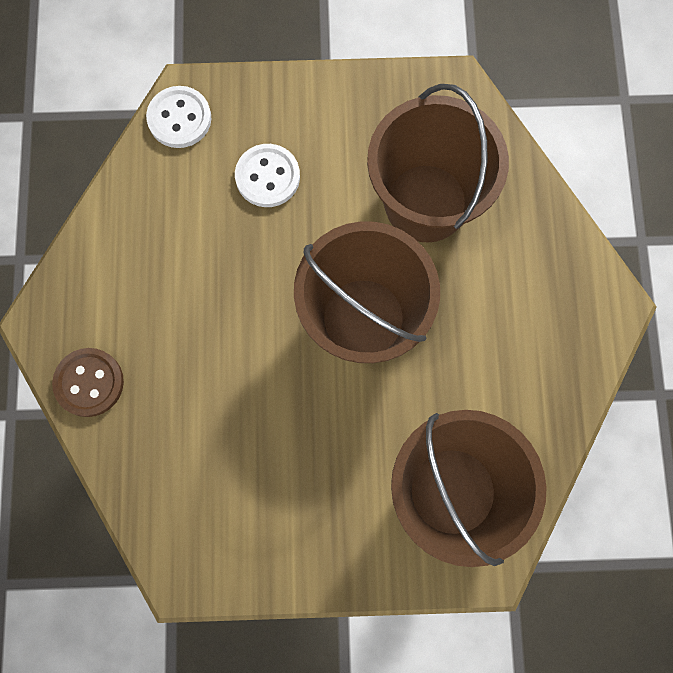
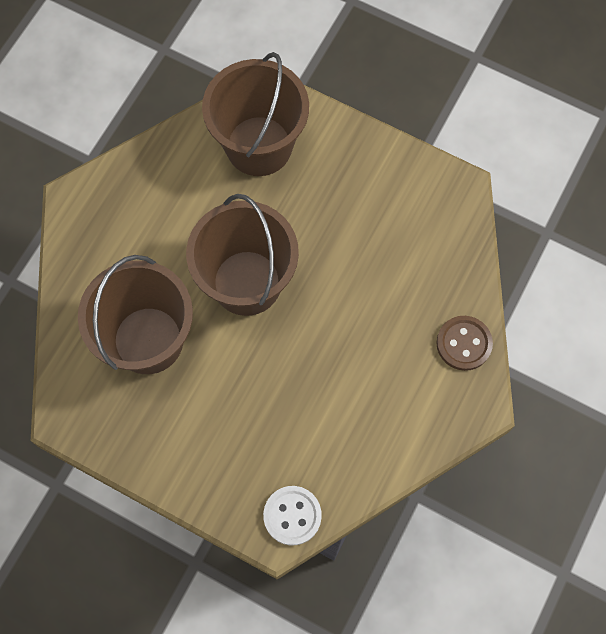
camera: 150 degrees left, 5 degrees down
white button [235,144,300,207] -> none

